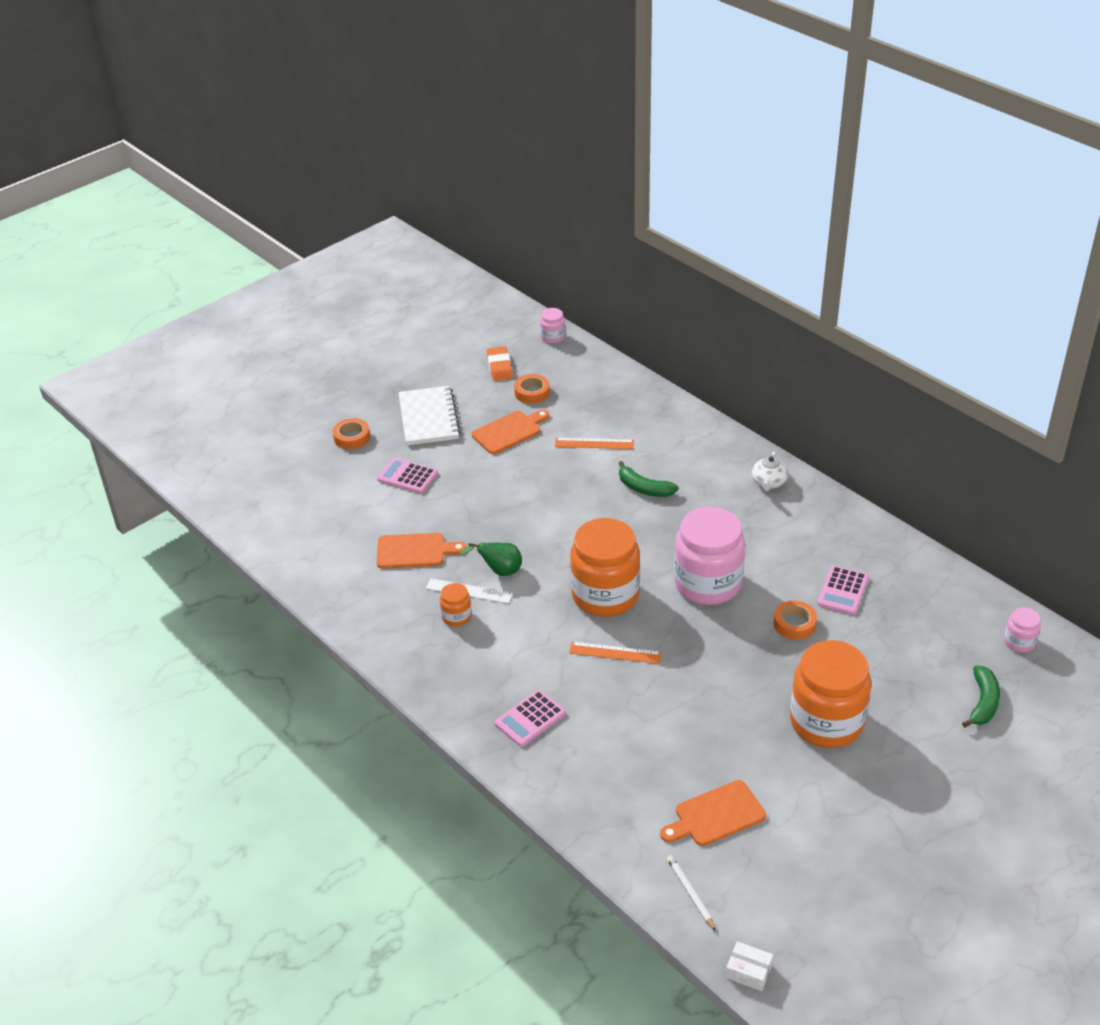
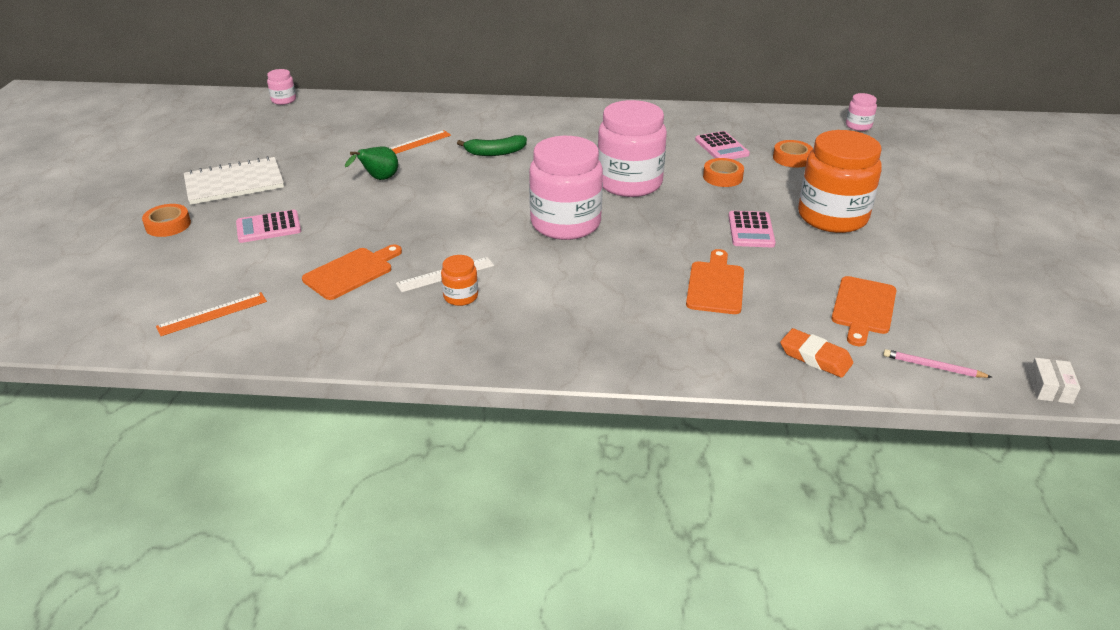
camera: 45 degrees left, 5 degrees down
white notebook [398,386,461,445] -> white notebook turned 60 degrees counterclockwise [184,156,284,205]
green pear [460,543,522,576] -> green pear moved to [345,146,398,180]
orange cutting board [472,410,549,454] -> orange cutting board moved to [686,249,744,314]
orange eraser [487,346,513,381] -> orange eraser moved to [780,328,853,378]
pink calculator [495,690,566,747] -> pink calculator moved to [729,211,776,247]
orange tape [514,374,550,404] -> orange tape moved to [773,140,813,168]
orange ruler [569,641,662,664] -> orange ruler moved to [156,292,267,336]
orange jar [570,518,640,617] -> pink jar [529,136,603,240]
white pencil [667,855,716,931] -> pink pencil [883,349,992,378]
white box [726,941,773,991] -> white box turned 60 degrees counterclockwise [1028,358,1081,404]
white teapot [752,451,788,491] -> none
green banana [962,665,1000,728] -> none

